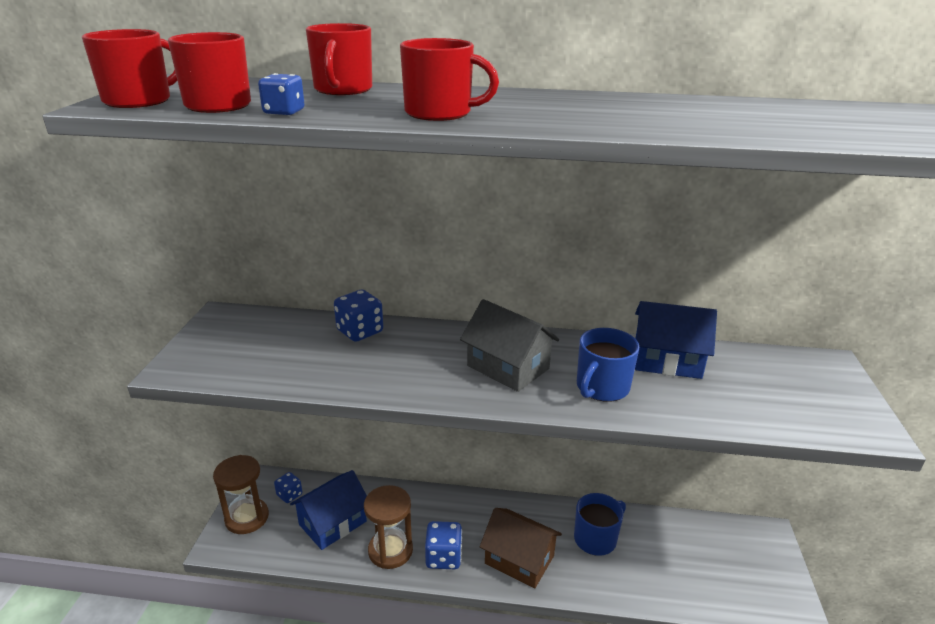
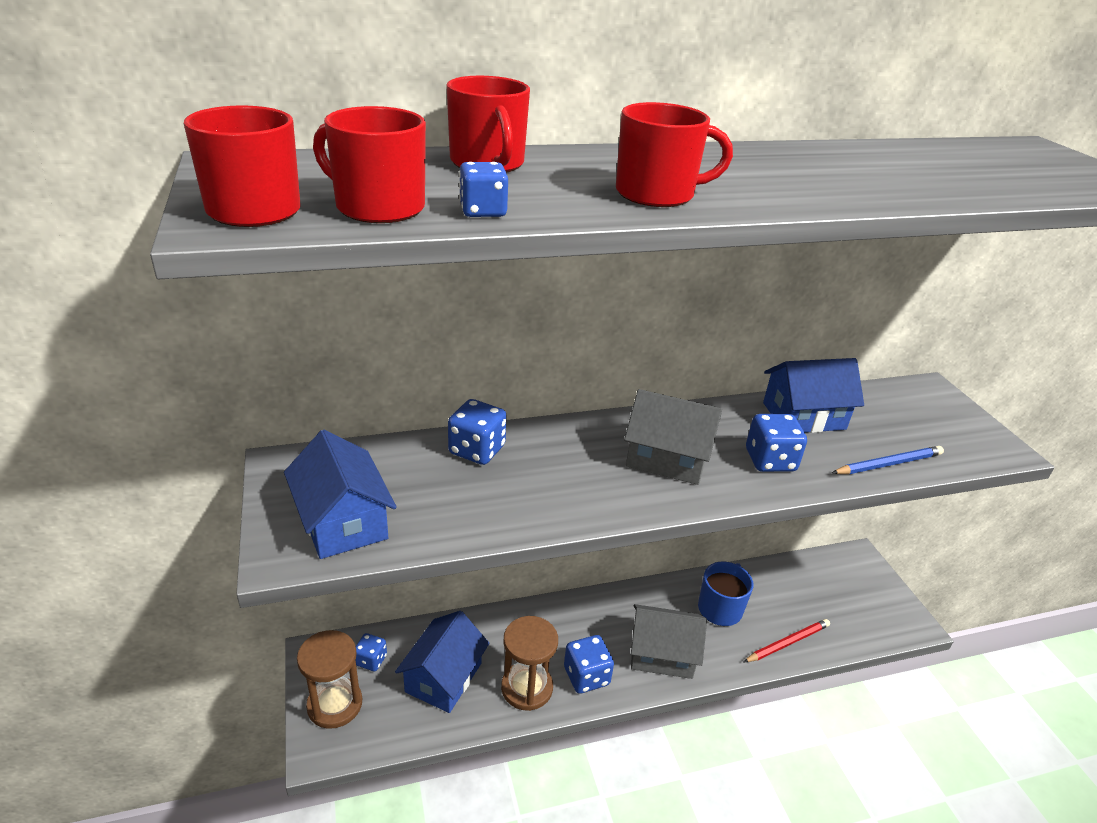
camera: 25 degrees left, 5 degrees up
brown house [480,508,562,588] -> grey house [631,604,707,679]
blue mug [577,328,639,402] -> blue dice [746,414,807,472]
none -> blue house [284,430,397,559]
none -> red pencil [744,619,830,662]
none -> blue pencil [832,446,944,474]

